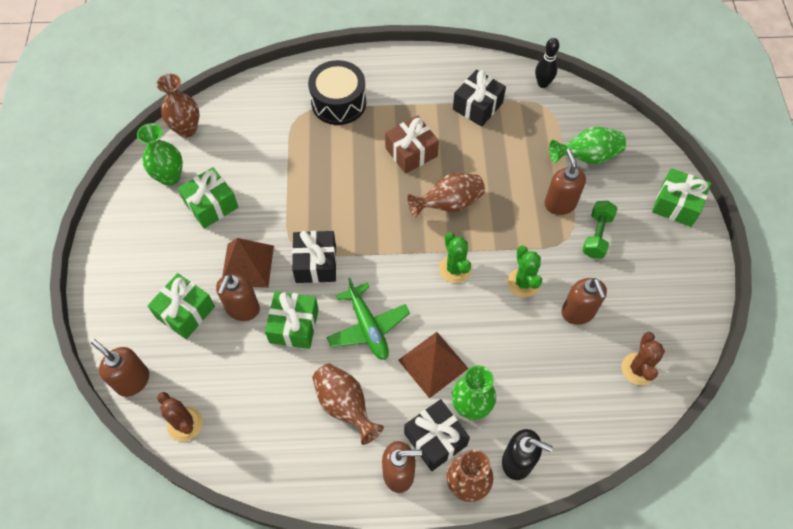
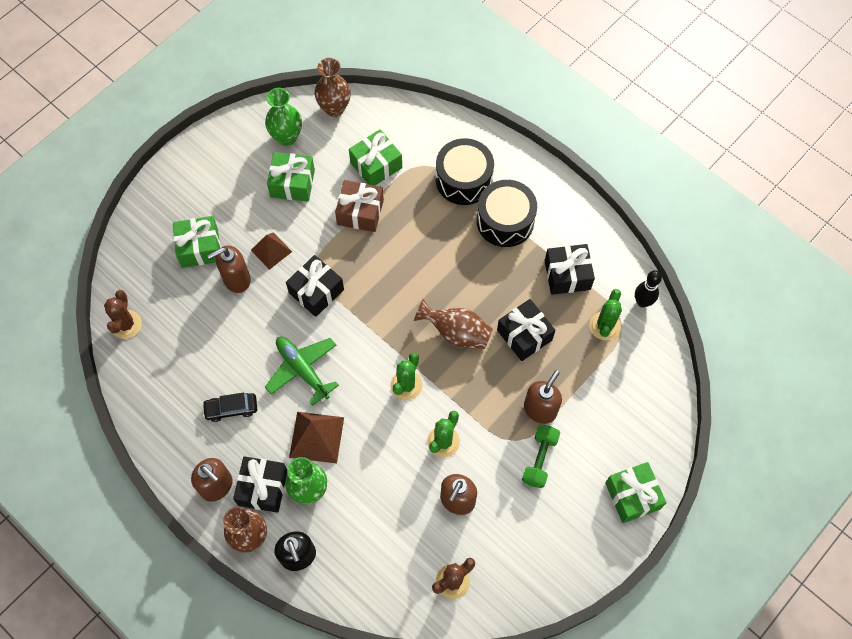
camera: 45 degrees right, 5 degrees up
brown soap dispenser [91,339,149,397] -> none
brown pyramid [222,238,274,288] -> brown pyramid [251,232,292,270], size x0.66
green gift [265,291,319,349] -> green gift moved to [349,129,402,186]
brown vase [312,363,384,445] -> black car [202,393,257,422]
green plane [326,278,410,360] -> green plane turned 120 degrees clockwise [265,337,339,405]
brown gift [385,115,439,174] -> brown gift moved to [335,180,384,232]
green vase [549,127,626,164] -> none
green dumbbell [582,201,617,258] -> green dumbbell turned 45 degrees counterclockwise [522,425,560,488]
none -> black drum [477,180,537,247]
none -> black gift [497,299,555,361]
none -> green cactus [589,289,622,340]

